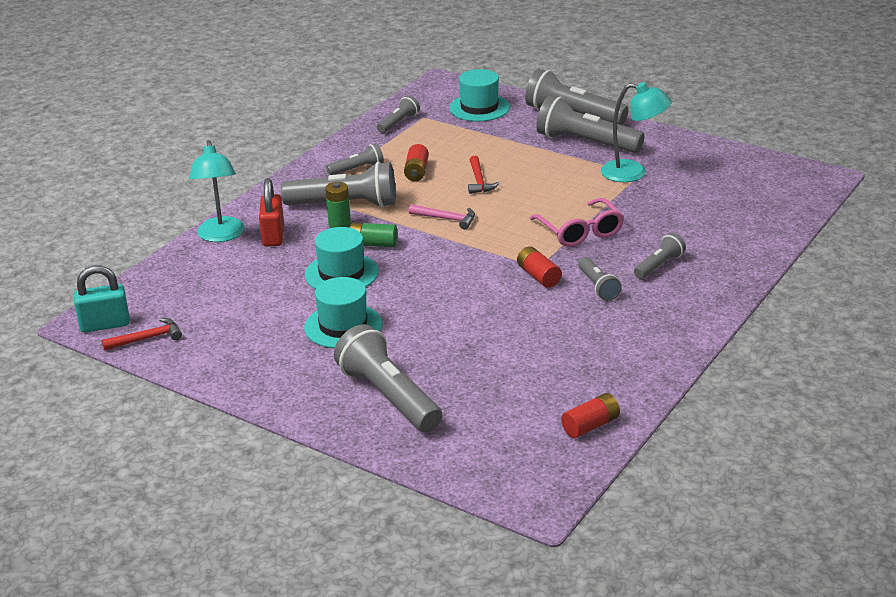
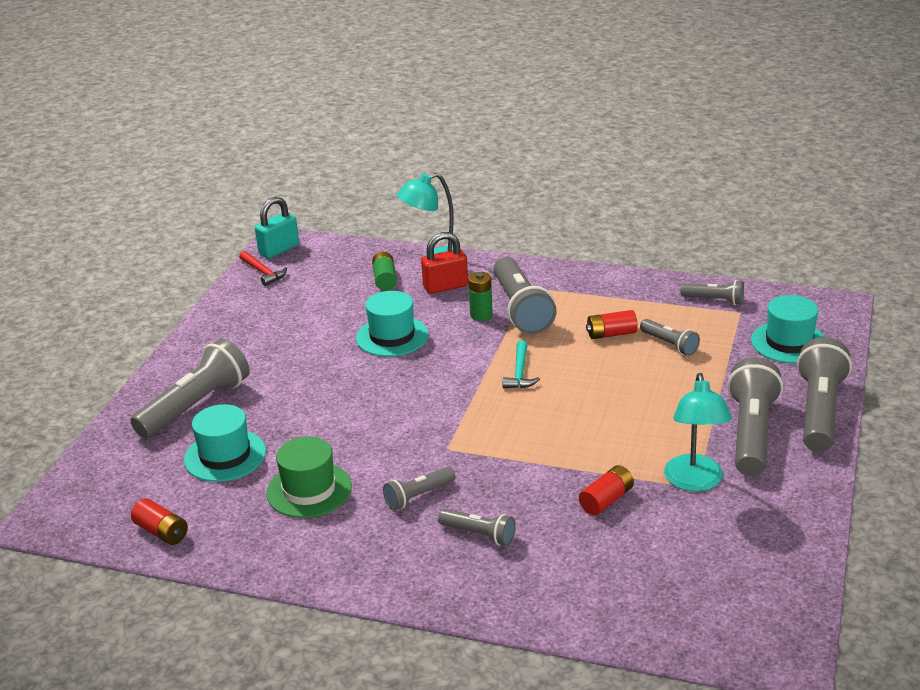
camera: 75 degrees right, 0 degrees up
turquoise padlock [74,266,130,332] -> turquoise padlock turned 75 degrees clockwise [255,197,299,259]
turquoise hat [304,277,382,348] -> turquoise hat moved to [184,404,266,482]
grey flashlight [326,143,384,175] -> grey flashlight moved to [640,319,700,356]
green battery [350,223,397,247] -> green battery moved to [372,252,397,291]
pink hammer [409,204,475,230] -> turquoise hammer [502,340,540,388]
red hammer [468,156,500,194] -> none
red battery [517,246,562,288] -> red battery moved to [579,465,634,516]
pink glasses [530,198,624,247] -> none
none -> green hat [266,437,352,518]

